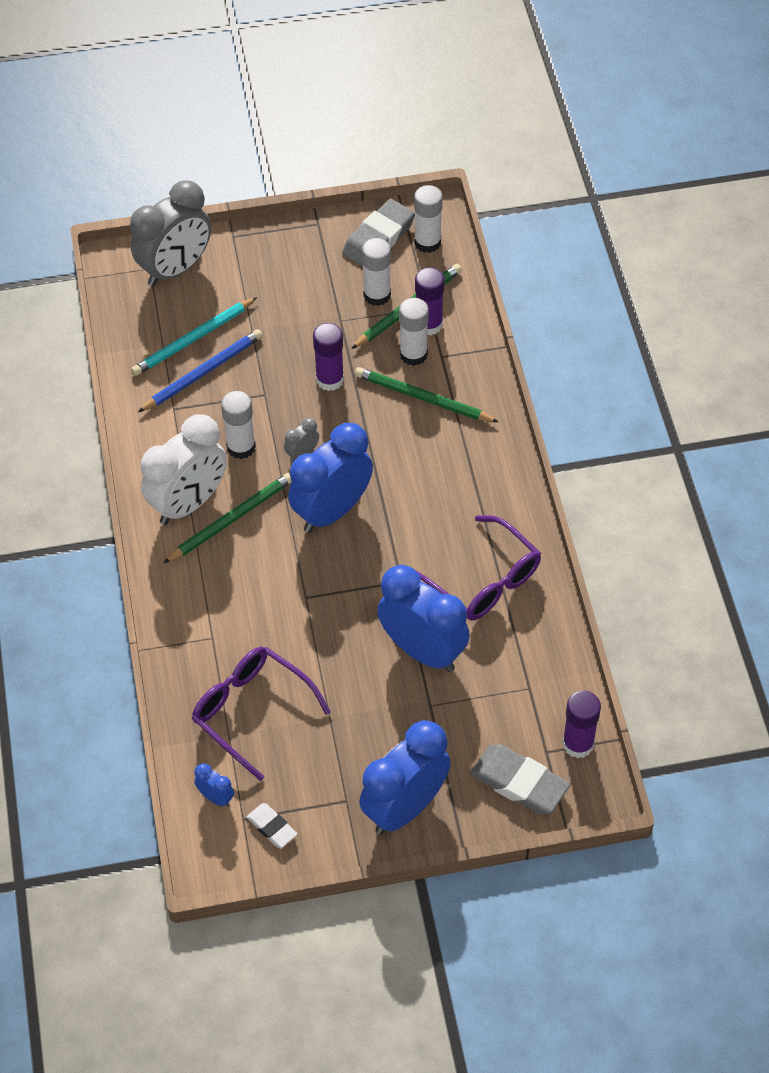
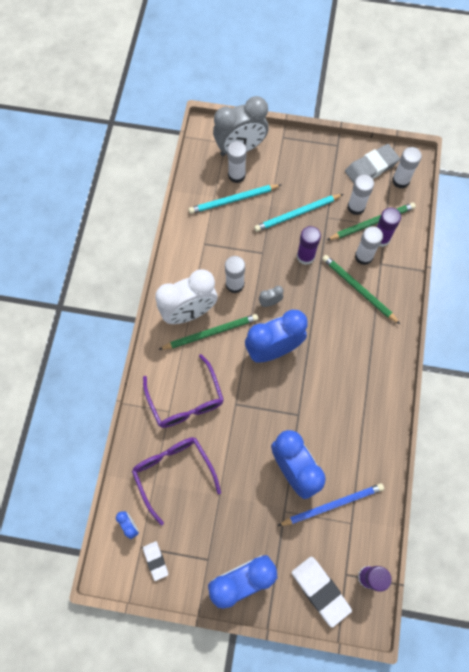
camera: 20 degrees right, 15 degrees up
blue pencil [138,329,263,412] -> blue pencil moved to [278,483,384,526]
purple glasses [417,515,541,621] -> purple glasses moved to [143,354,224,428]
grey eraser [470,744,570,814] -> white eraser [292,557,352,628]
none -> white glue stick [228,141,247,183]
none -> turquoise pencil [254,194,343,232]

